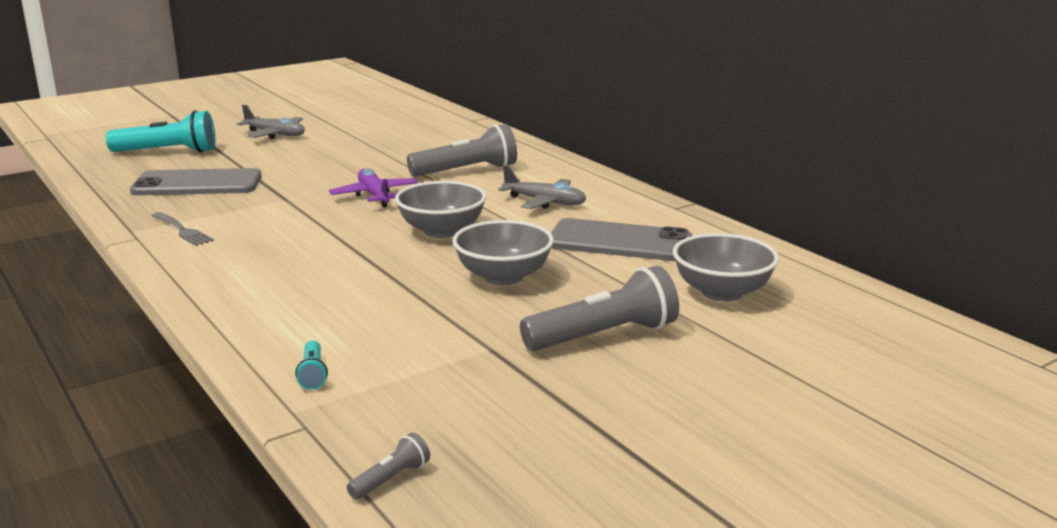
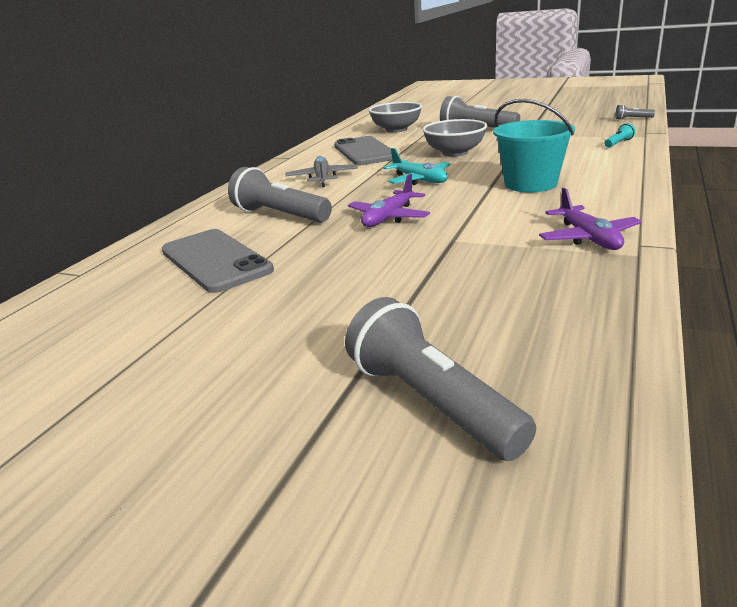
camera: 120 degrees left, 5 degrees up
turquoise flashlight [106,110,215,153] -> grey flashlight [345,297,536,461]
grey phone [130,168,262,195] -> grey phone moved to [162,229,274,293]
grey fork [151,212,214,246] -> purple plane [539,188,642,250]
grey plane [236,105,305,139] -> none
grey bowl [395,181,486,238] -> turquoise plane [383,148,451,185]
none -> turquoise bucket [493,99,575,192]

